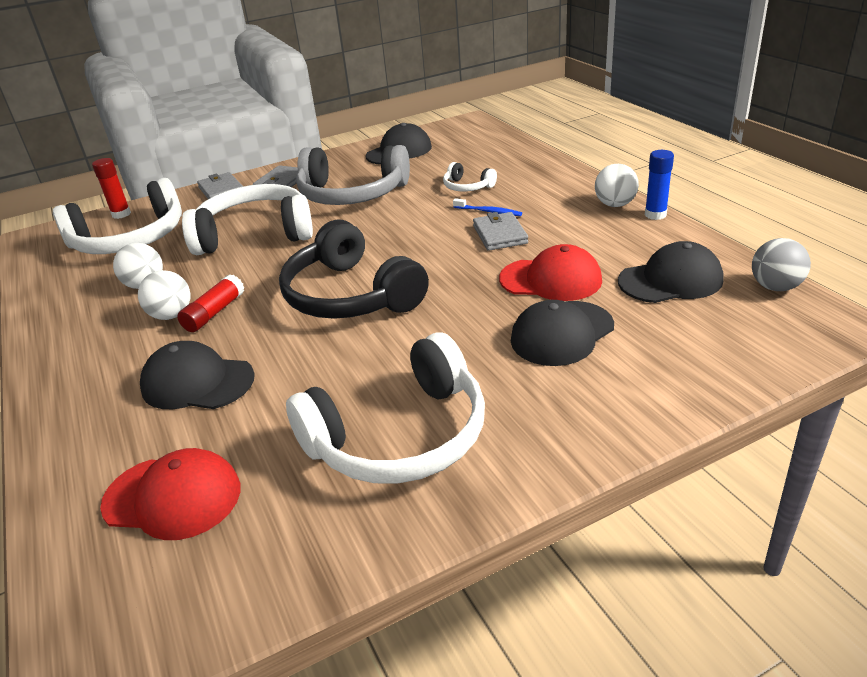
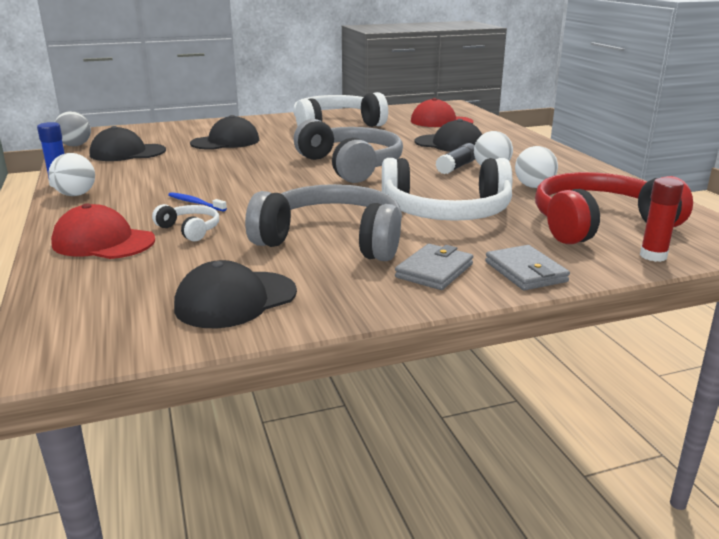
camera: 175 degrees left, 10 degrees down
white headphones [53,178,182,254] -> red headphones [535,172,693,244]
red glue stick [177,274,244,332] -> black glue stick [436,143,475,174]
black headphones [279,219,429,319] -> grey headphones [294,119,403,183]
grey wallet [473,212,528,251] -> none
red cap [499,244,602,301] -> red cap moved to [51,203,155,259]

